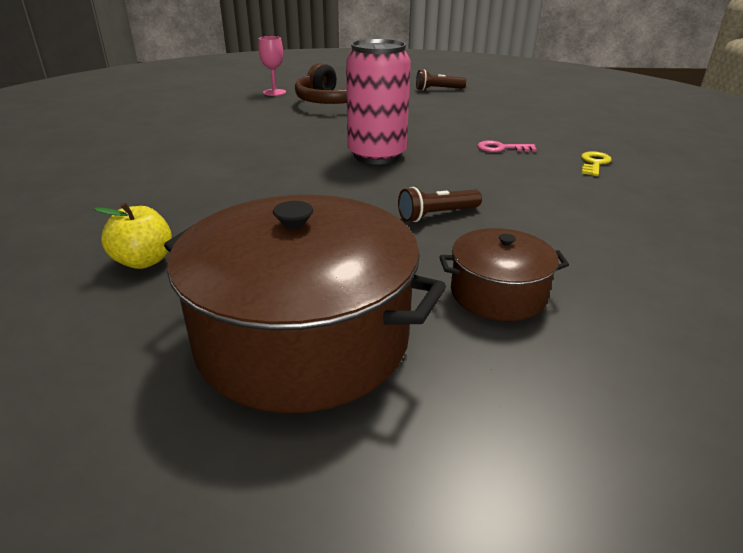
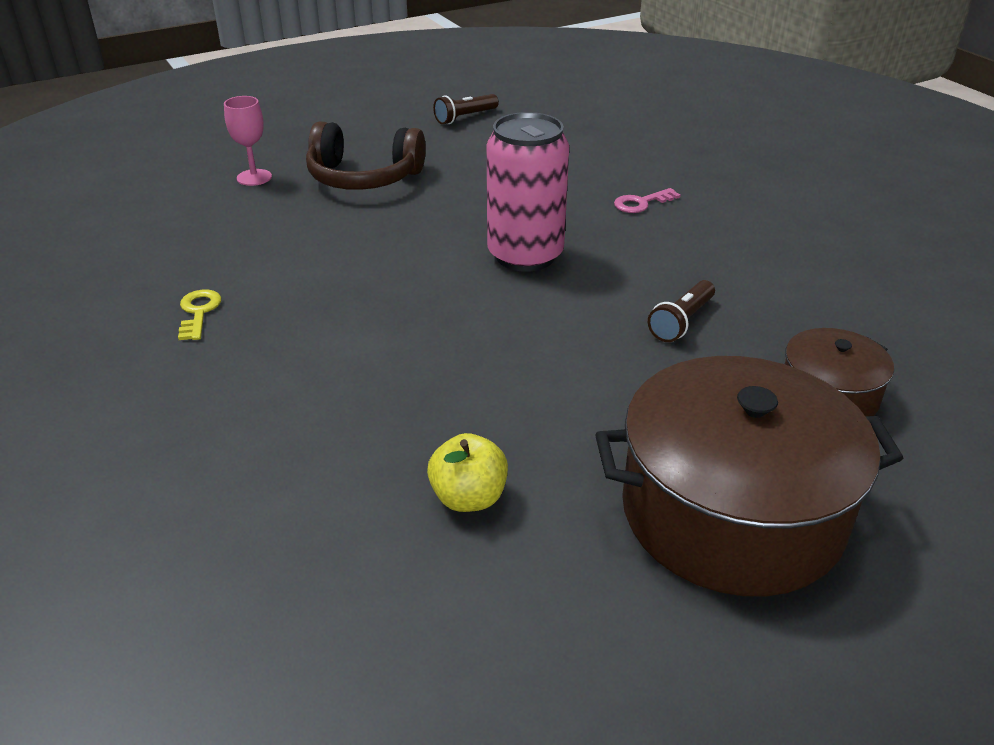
camera: 30 degrees left, 5 degrees up
yellow key [581,151,612,176] -> yellow key moved to [178,290,221,340]

